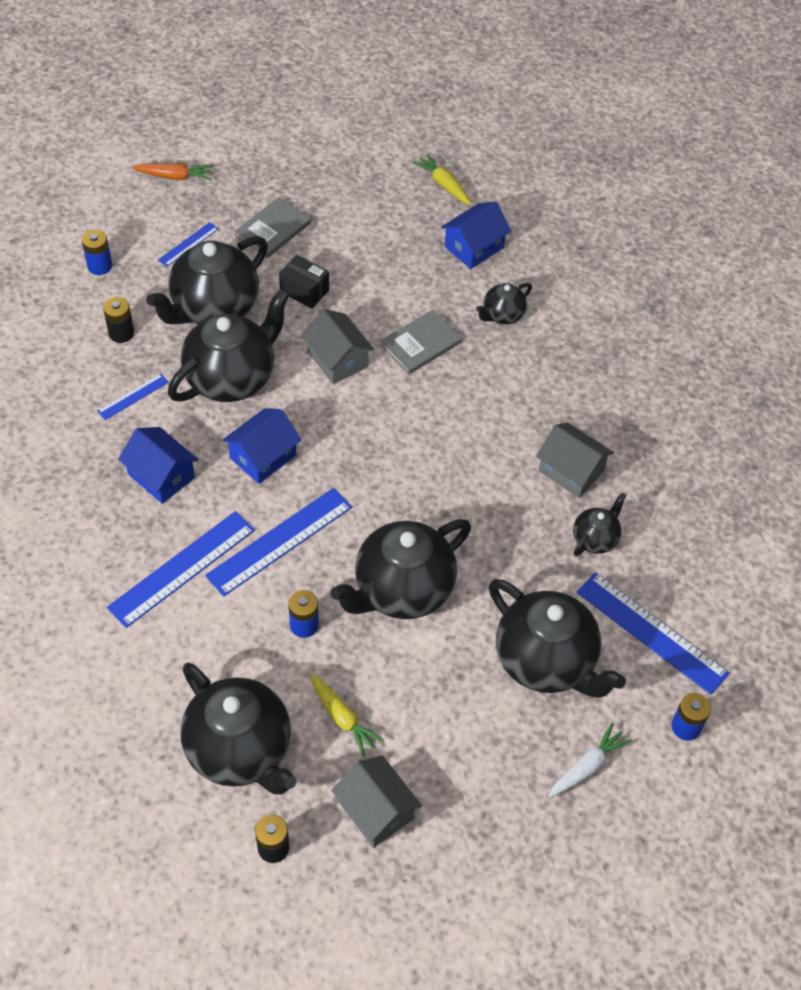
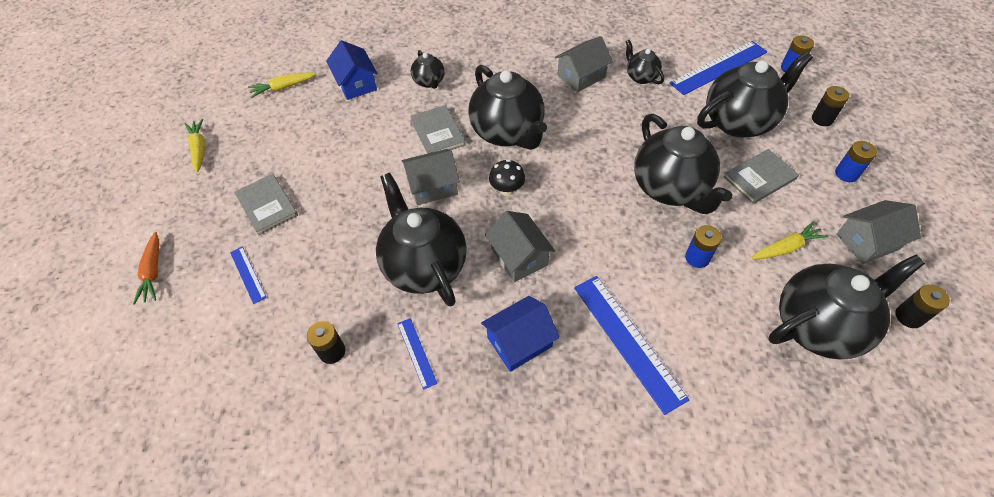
camera: 70 degrees left, 0 degrees up
blue battery [82,230,112,275] -> blue battery moved to [835,141,877,182]
orange carrot [132,163,214,180] -> orange carrot turned 150 degrees clockwise [133,232,159,305]
black teapot [146,236,268,325] -> black teapot moved to [468,65,547,150]
blue ruler [205,488,352,596] -> none
blue house [222,408,301,484] -> grey house [485,211,555,282]
black box [279,255,329,309] -> none
white carrot [548,723,632,798] -> black battery [812,86,849,126]
none -> yellow carrot [185,119,205,173]
none -> black mushroom [489,159,525,196]
none -> grey book [723,149,799,204]

